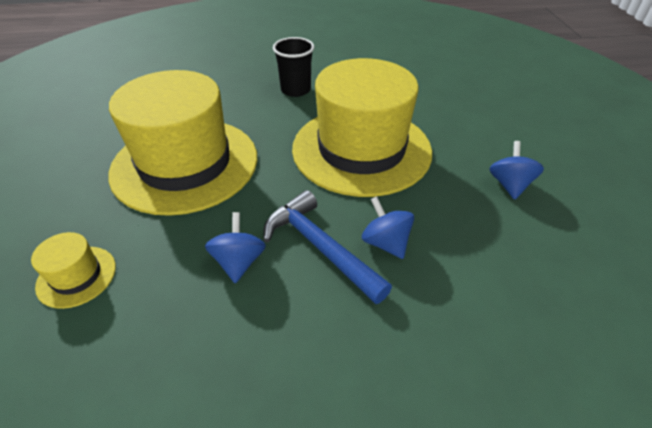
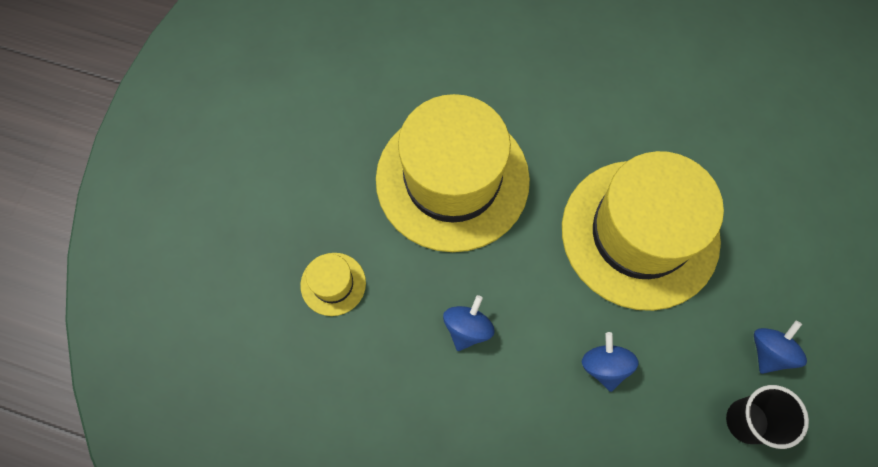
camera: 25 degrees right, 25 degrees up
blue hammer [263,190,392,304] -> none
black cup [273,37,314,97] -> black cup moved to [726,385,809,449]

